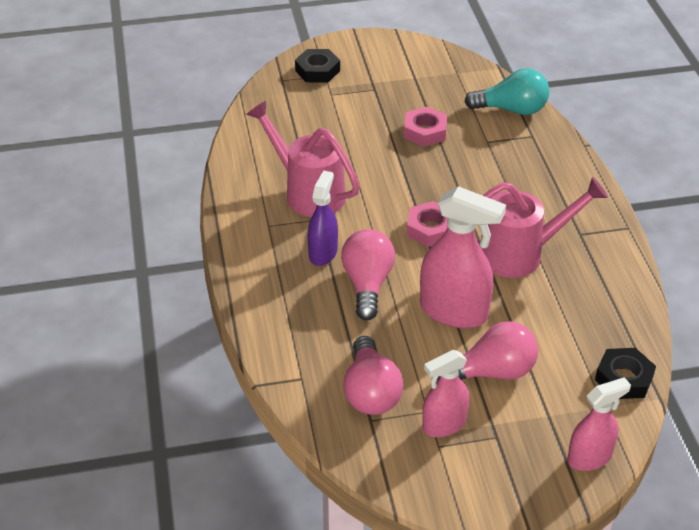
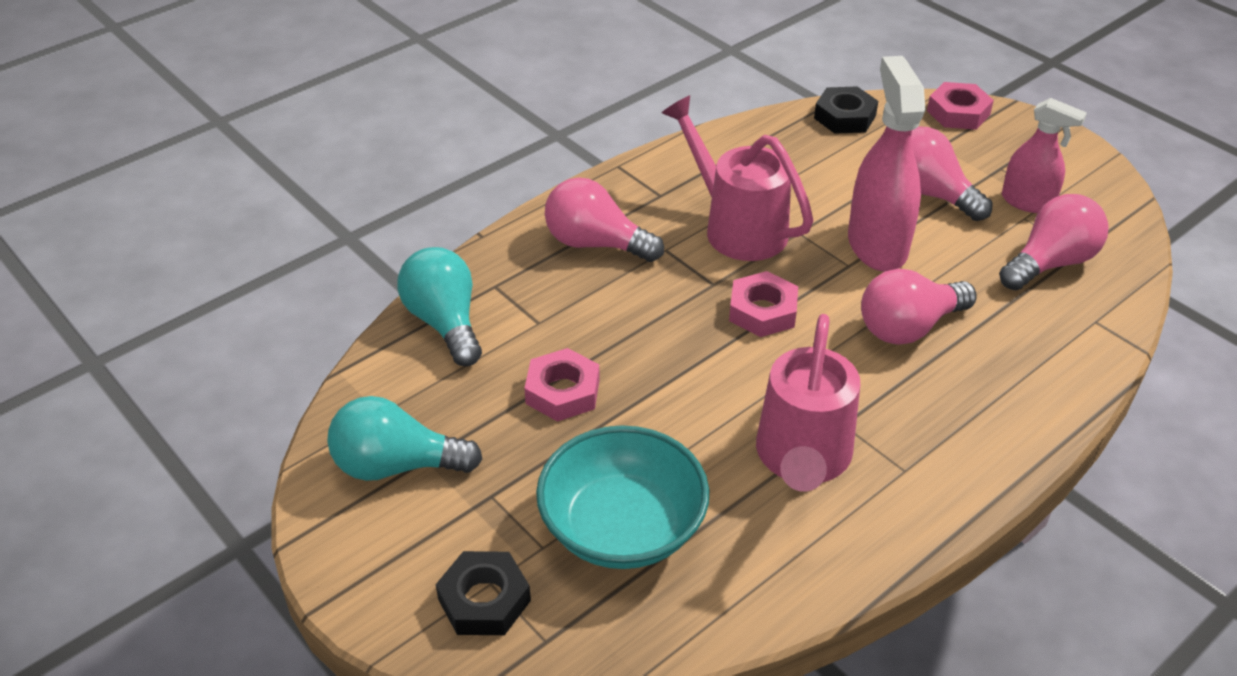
camera: 120 degrees left, 0 degrees up
purple spray bottle [308,170,338,266] -> none
pink spray bottle [567,377,631,471] -> pink nut [927,82,994,130]
none -> turquoise light bulb [327,396,482,481]
none -> turquoise bowl [536,425,709,569]
none -> pink light bulb [545,177,664,262]

